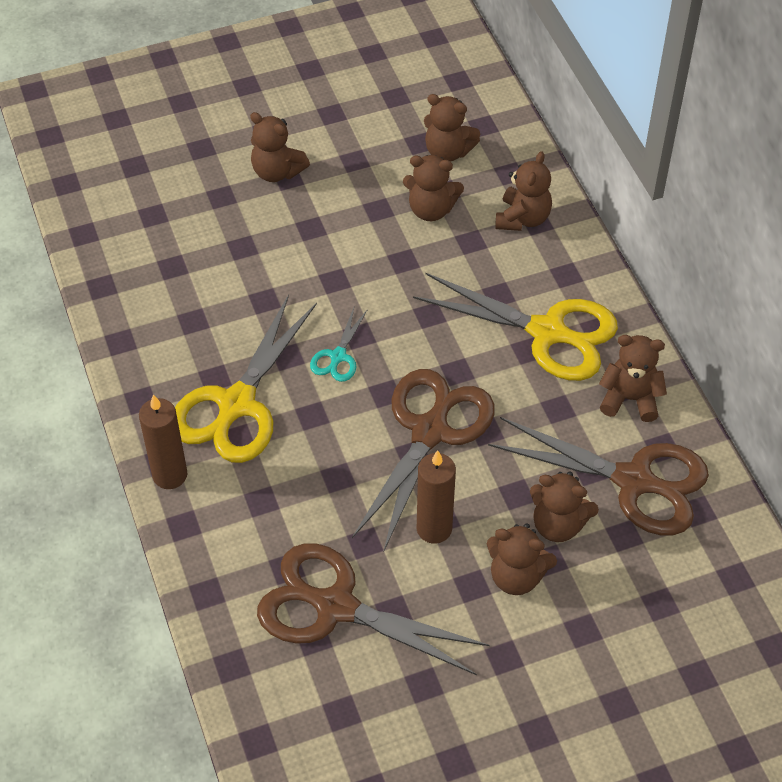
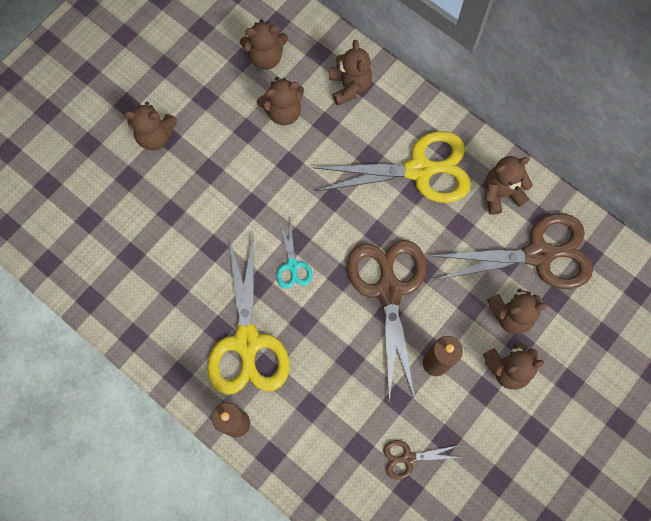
camera: 30 degrees left, 20 degrees up
brown scissors [257,543,490,675] -> brown scissors [383,440,463,480], size x0.46

